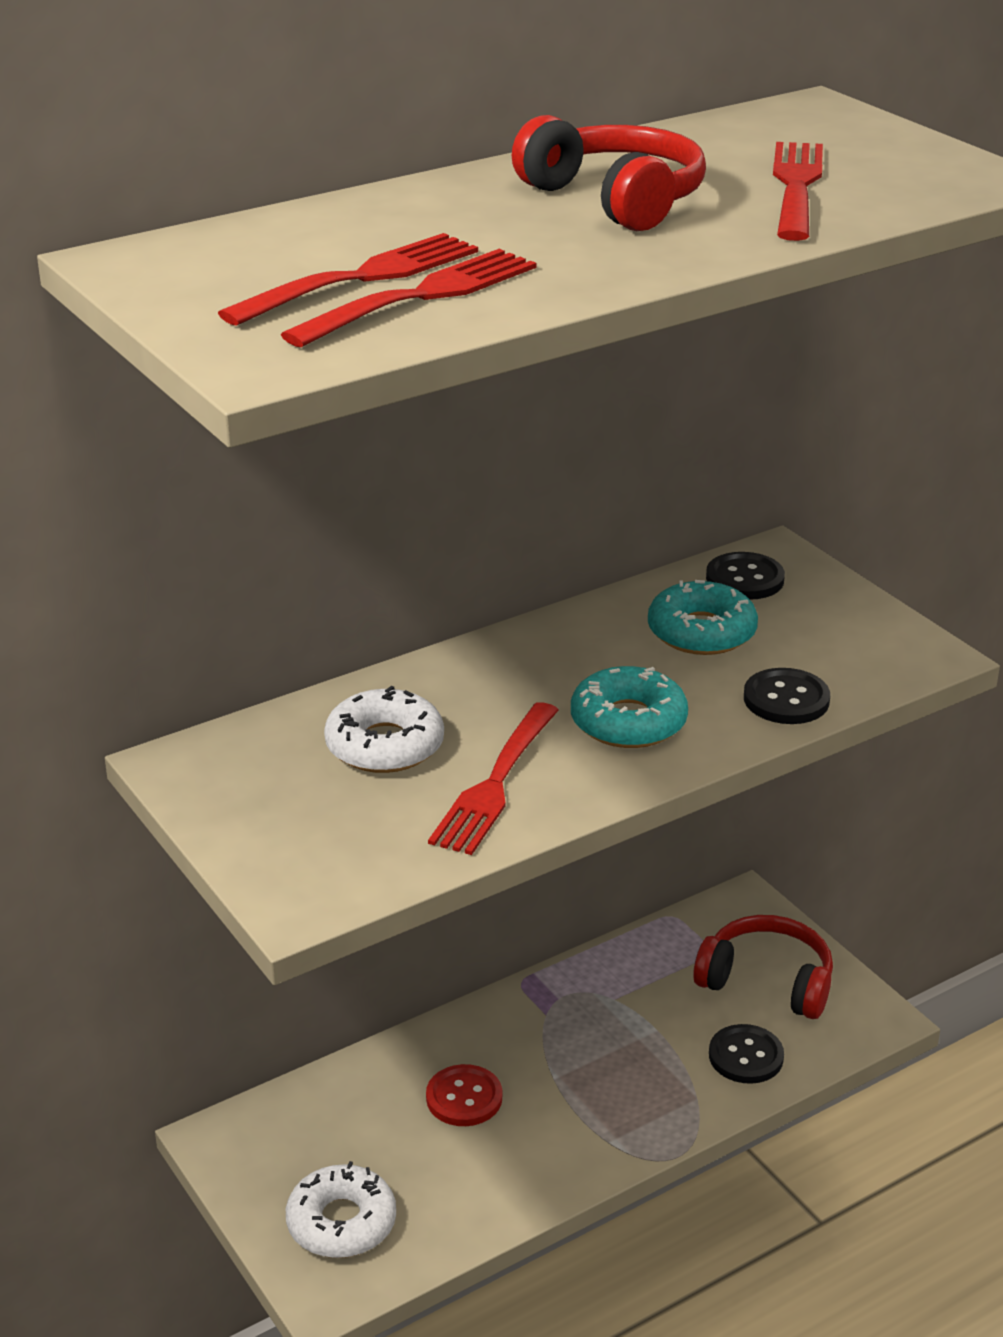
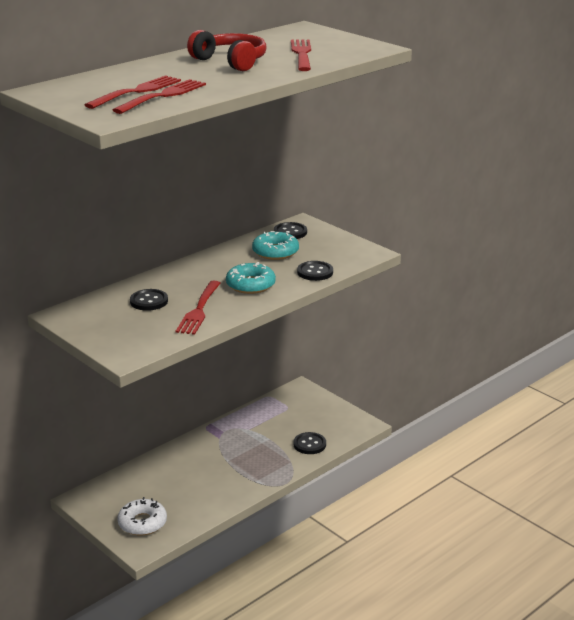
camera: 10 degrees left, 5 degrees down
white donut [324,686,444,773] -> black button [130,289,168,311]
red button [426,1064,502,1126] -> none
red headphones [693,915,833,1019] -> none

